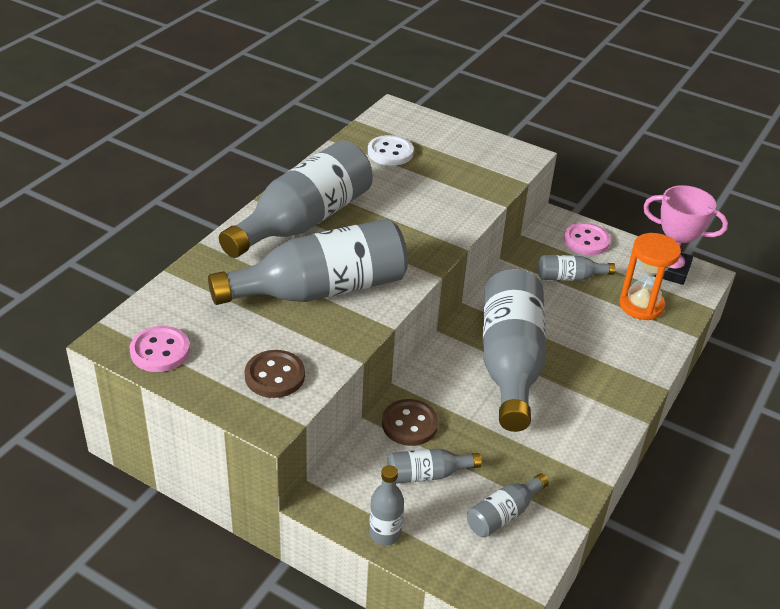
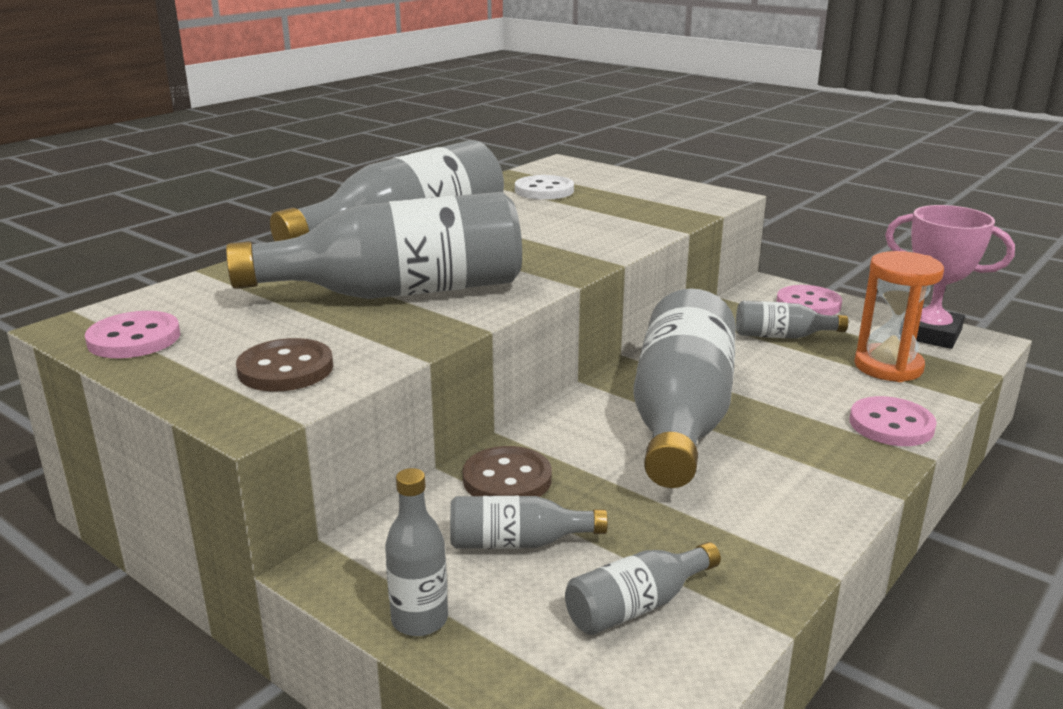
camera: 10 degrees right, 15 degrees down
none -> pink button [849,396,937,446]

